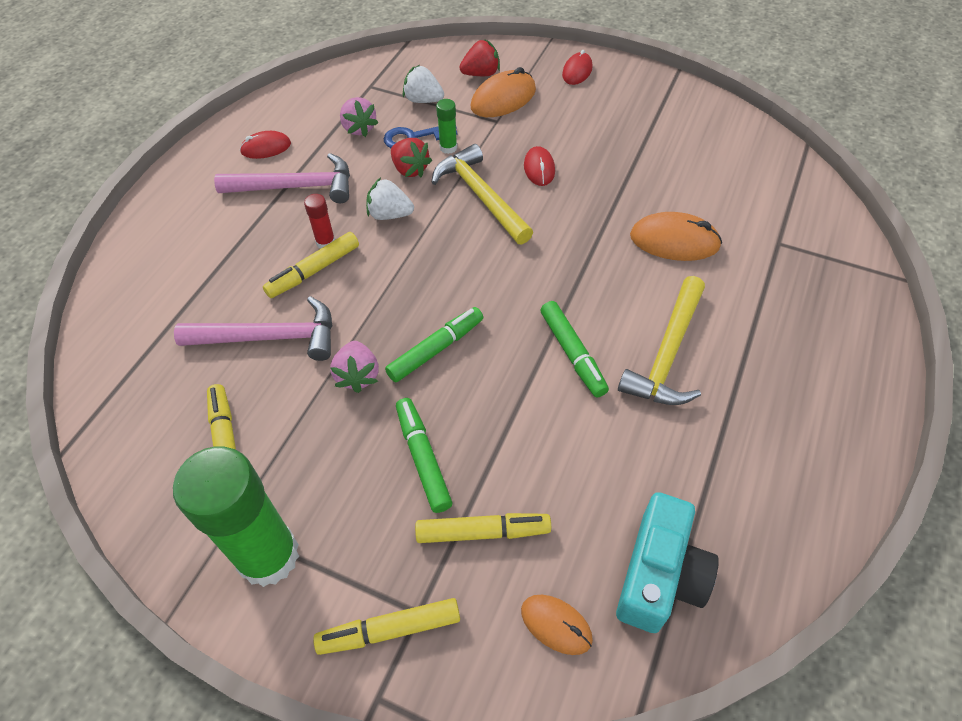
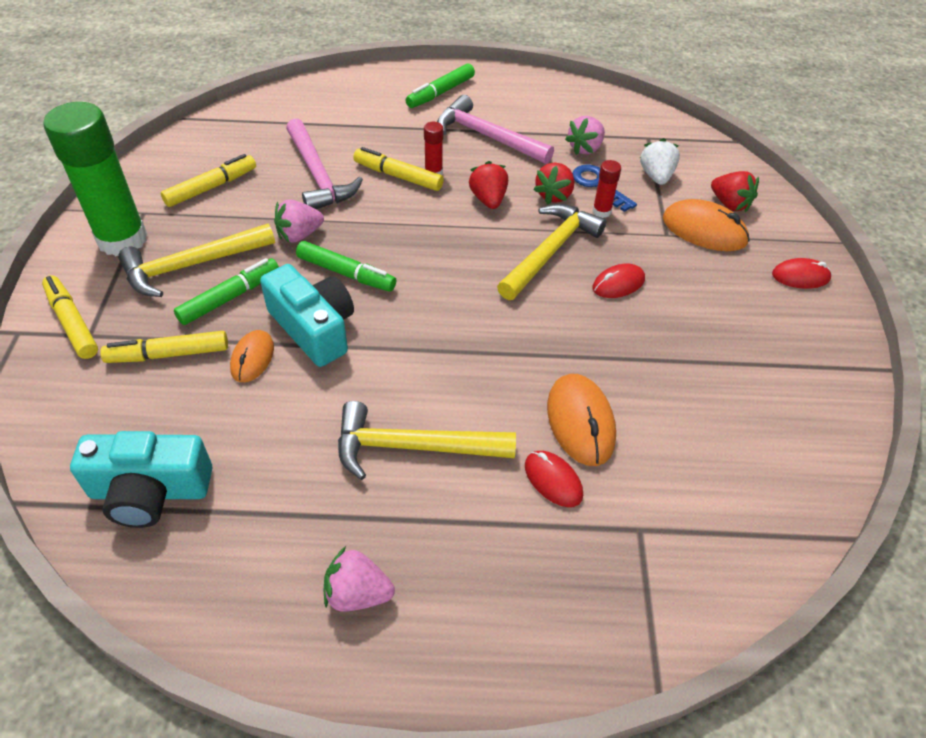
camera: 65 degrees right, 5 degrees down
pink hammer [214,153,350,203] -> pink hammer turned 150 degrees clockwise [437,95,554,164]
red mouse [240,131,291,159] -> red mouse moved to [525,451,583,507]
white strawberry [366,178,414,220] -> red strawberry [469,161,508,209]
yellow marker [415,513,551,543] -> yellow marker turned 105 degrees clockwise [100,331,228,363]
green glue stick [436,99,457,154] -> red glue stick [592,160,621,218]
orange mouse [521,595,593,655] -> orange mouse moved to [230,330,274,382]
green marker [540,301,609,397] -> green marker moved to [406,63,475,108]
none -> yellow hammer [118,224,275,297]
none -> turquoise camera [260,264,354,367]
none -> pink strawberry [324,546,395,612]

